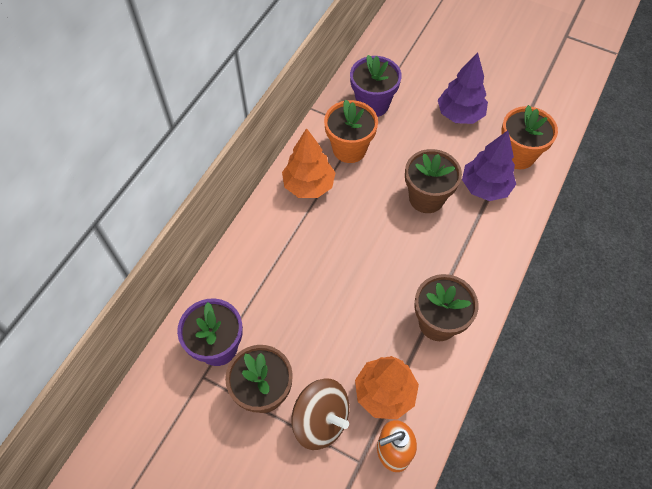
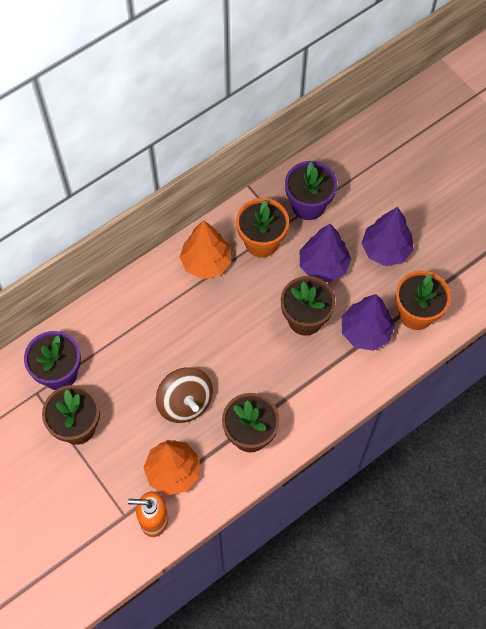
camera: 25 degrees right, 5 degrees up
brown spinning top [291,378,349,450] -> brown spinning top moved to [156,367,213,423]
none -> purple tree [300,224,351,282]

